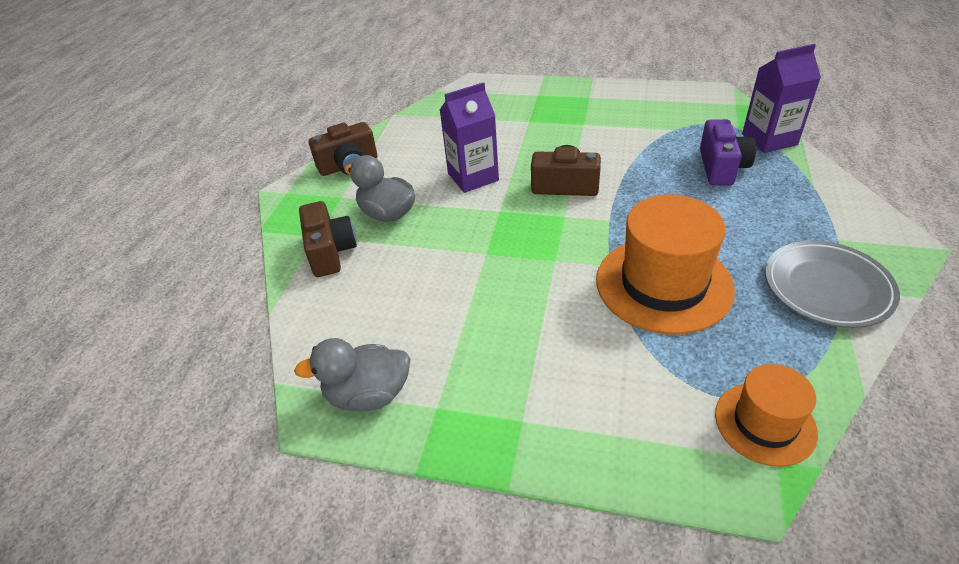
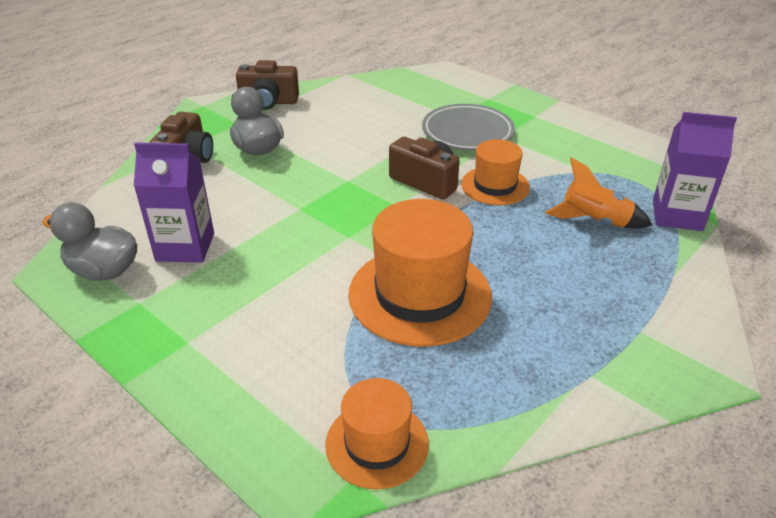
camera: 25 degrees right, 5 degrees down
purple carton [440,82,499,193] -> purple carton moved to [134,142,214,263]
purple camera [700,119,756,185] -> orange rocket [545,157,652,229]
grey plate [765,241,900,328] -> grey plate moved to [422,104,515,150]
none -> orange hat [461,139,530,205]

